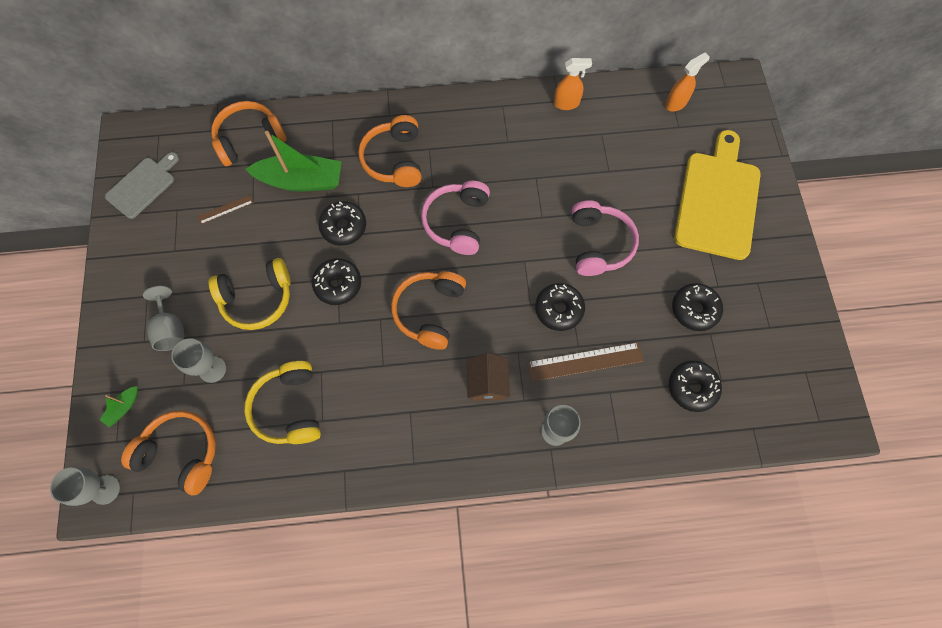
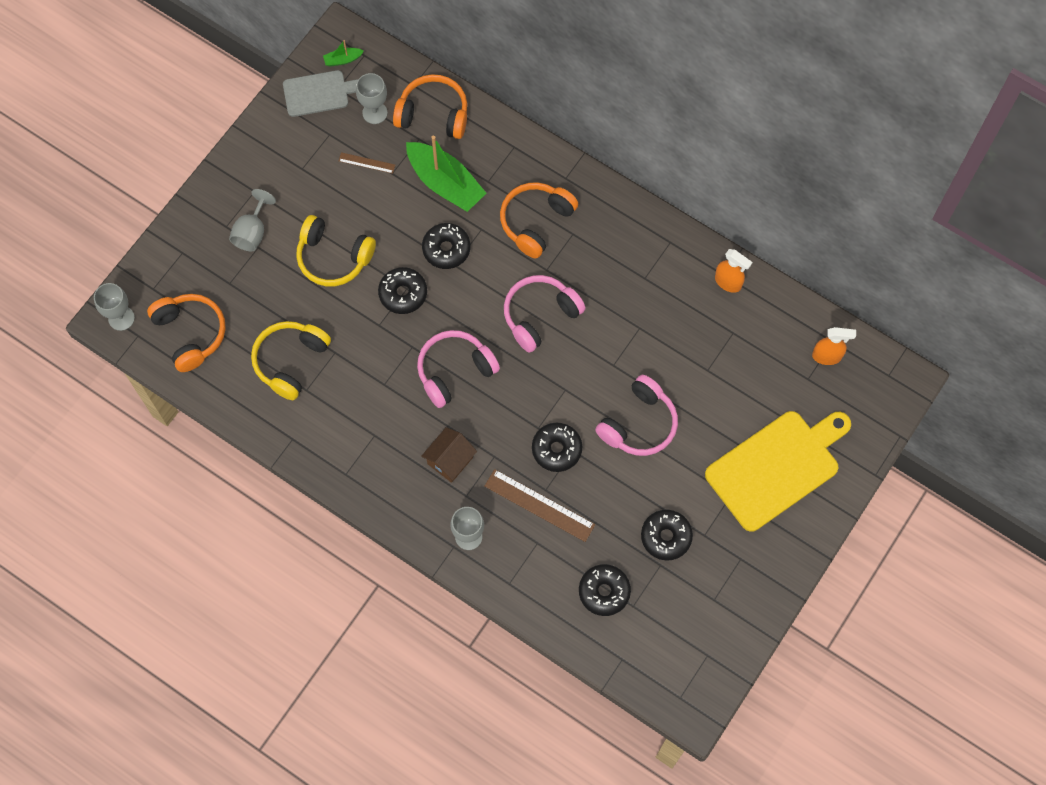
camera: 40 degrees right, 0 degrees up
green boat [100,386,138,427] -> green boat moved to [323,40,364,67]
grey goblet [171,338,226,383] -> grey goblet moved to [356,73,388,124]
orange headphones [391,271,466,350] -> pink headphones [417,330,500,408]

